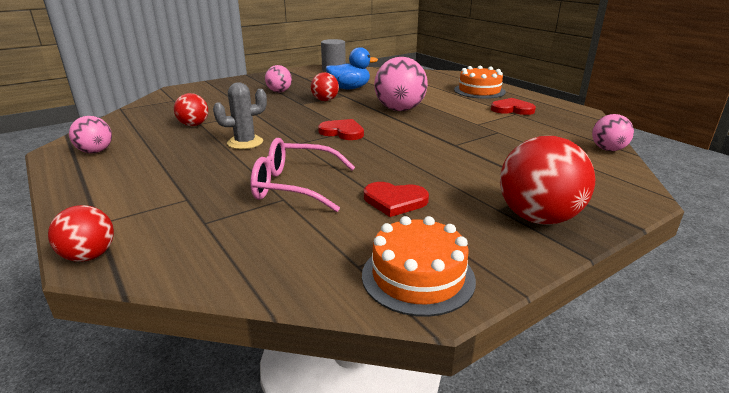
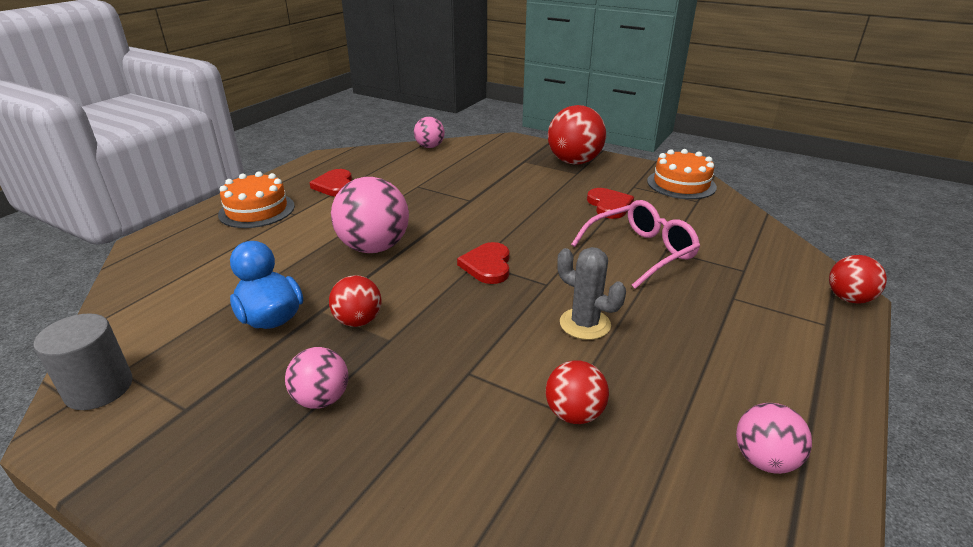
camera: 115 degrees left, 5 degrees up
pink glasses [250,138,355,212] -> pink glasses turned 105 degrees counterclockwise [571,200,700,289]

